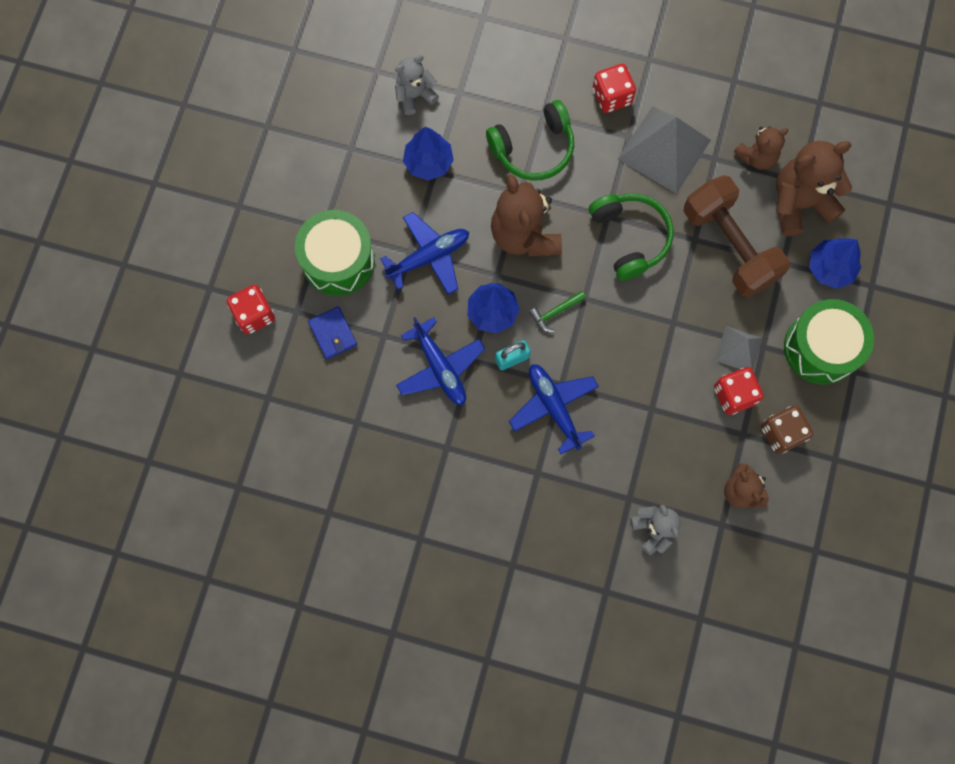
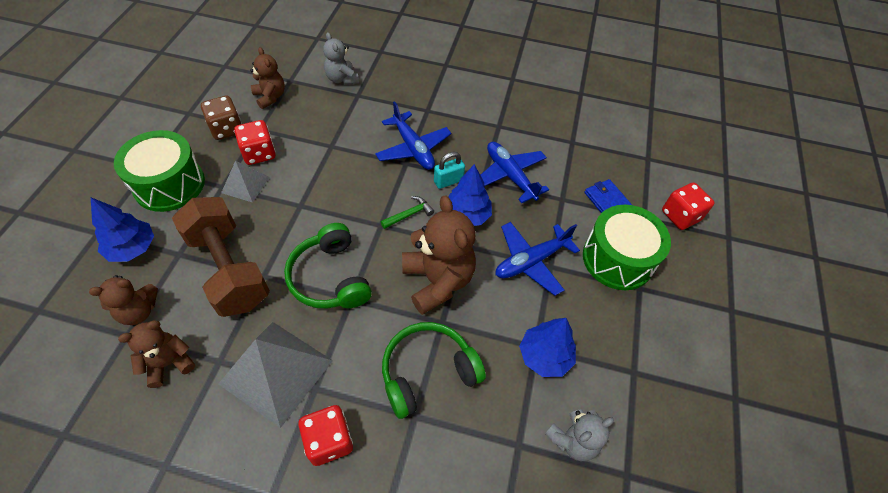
camera: 175 degrees right, 20 degrees down
brown teddy bear [776,141,852,236] -> brown teddy bear [89,275,158,325], size x0.59

